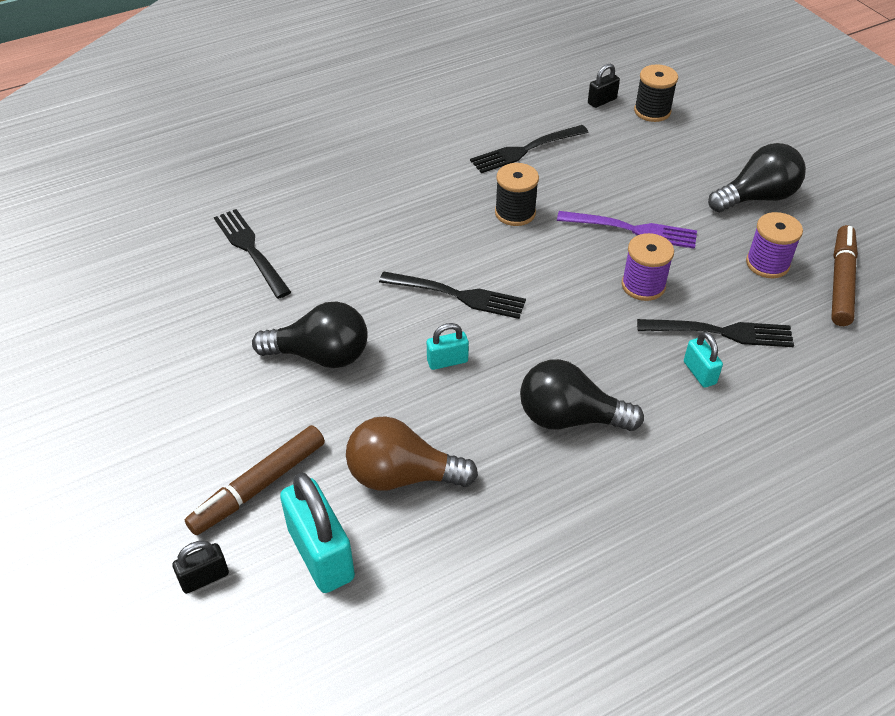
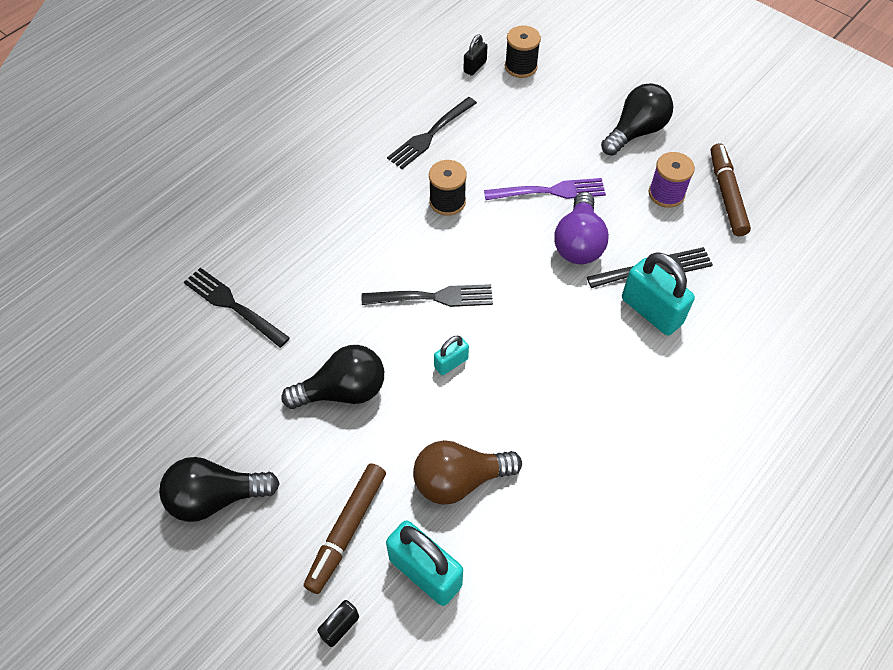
camera: 20 degrees left, 10 degrees up
black light bulb [520,359,644,431] -> black light bulb moved to [159,457,280,522]
purple spool [621,233,674,301] -> purple light bulb [554,192,609,264]
turquoise padlock [684,332,723,388] -> turquoise padlock [622,252,695,335], size x1.92

